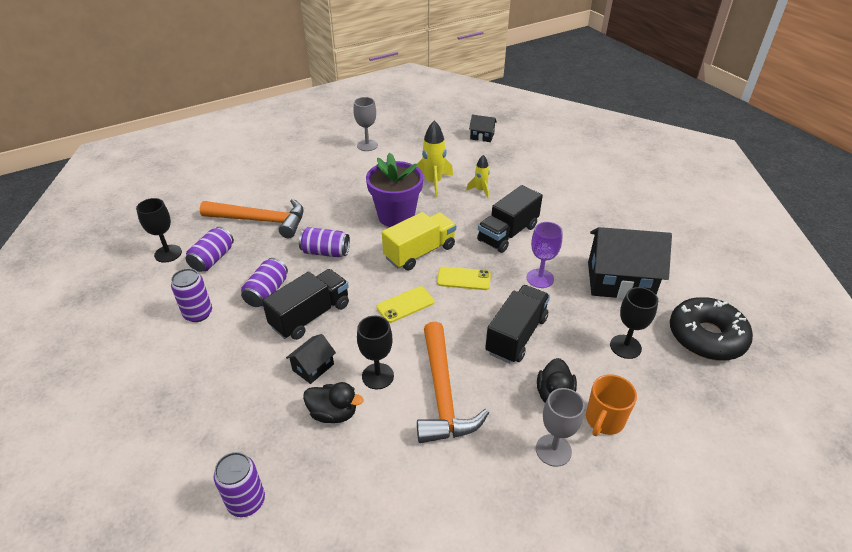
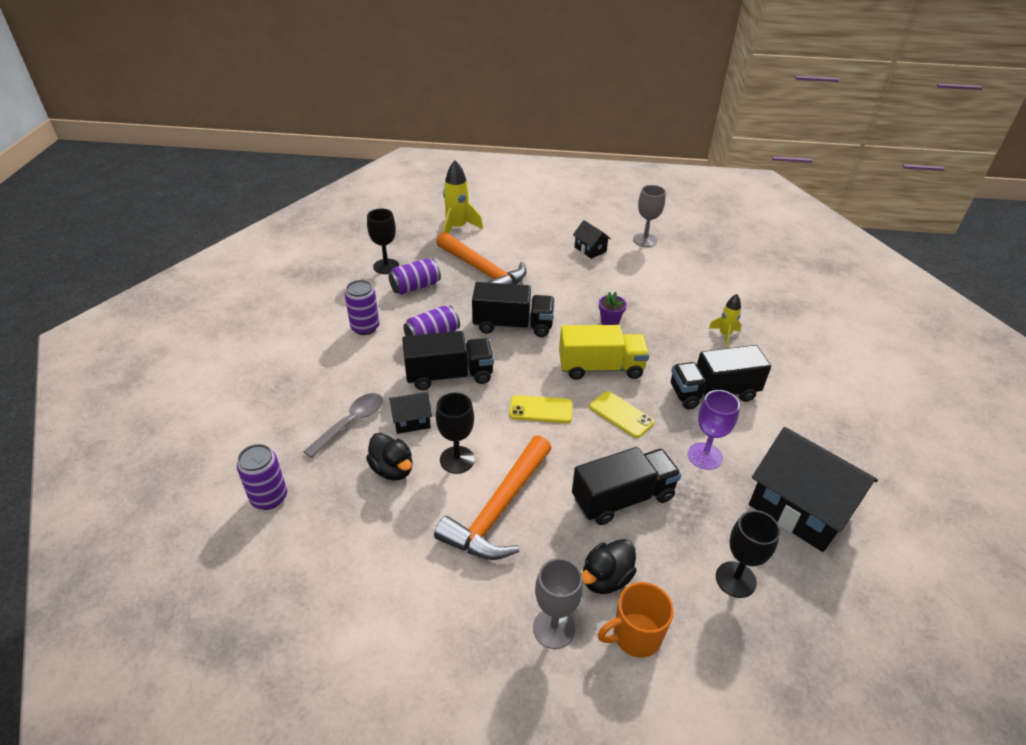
camera: 35 degrees right, 0 degrees up
purple can [299,227,350,258] -> black truck [472,282,555,337]
purple flower pot [366,153,423,227] -> purple flower pot [599,292,627,325], size x0.43
yellow rocket [417,120,453,197] -> yellow rocket moved to [443,160,483,234]
black house [469,114,497,142] -> black house moved to [573,220,611,259]
black donut [670,297,753,361] -> none
none -> grey spoon [303,393,383,458]

